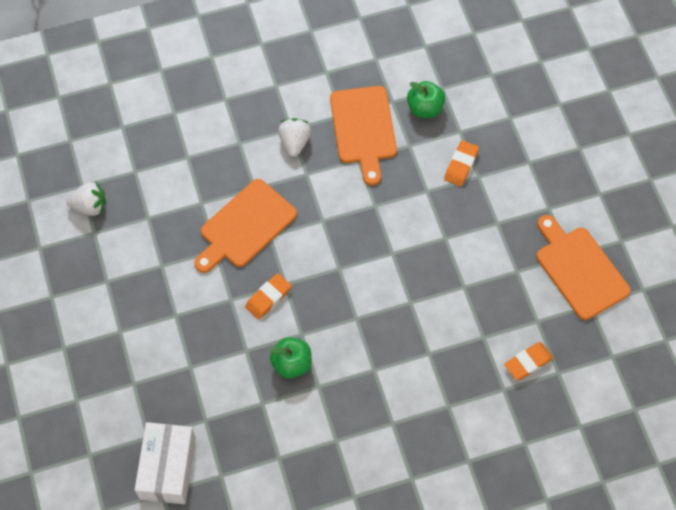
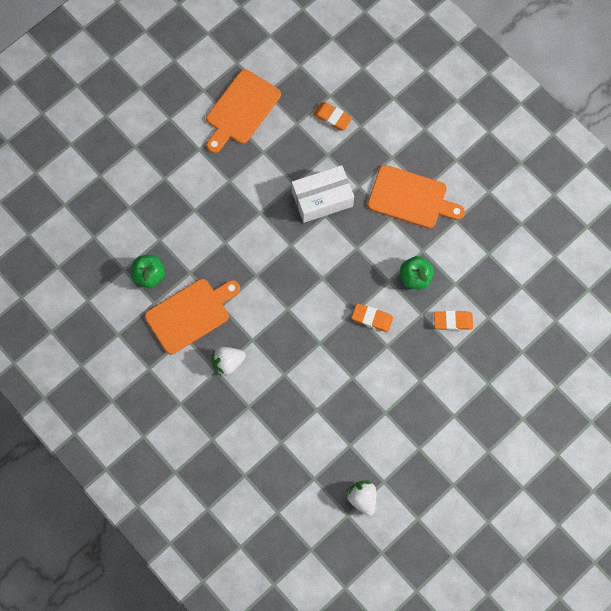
camera: 115 degrees left, 10 degrees up
white box [135,422,196,504] -> white box moved to [292,165,354,223]
orange cutting board [194,179,297,273] -> orange cutting board moved to [368,165,465,228]
orange eraser [444,140,479,187] -> orange eraser moved to [434,311,473,330]

